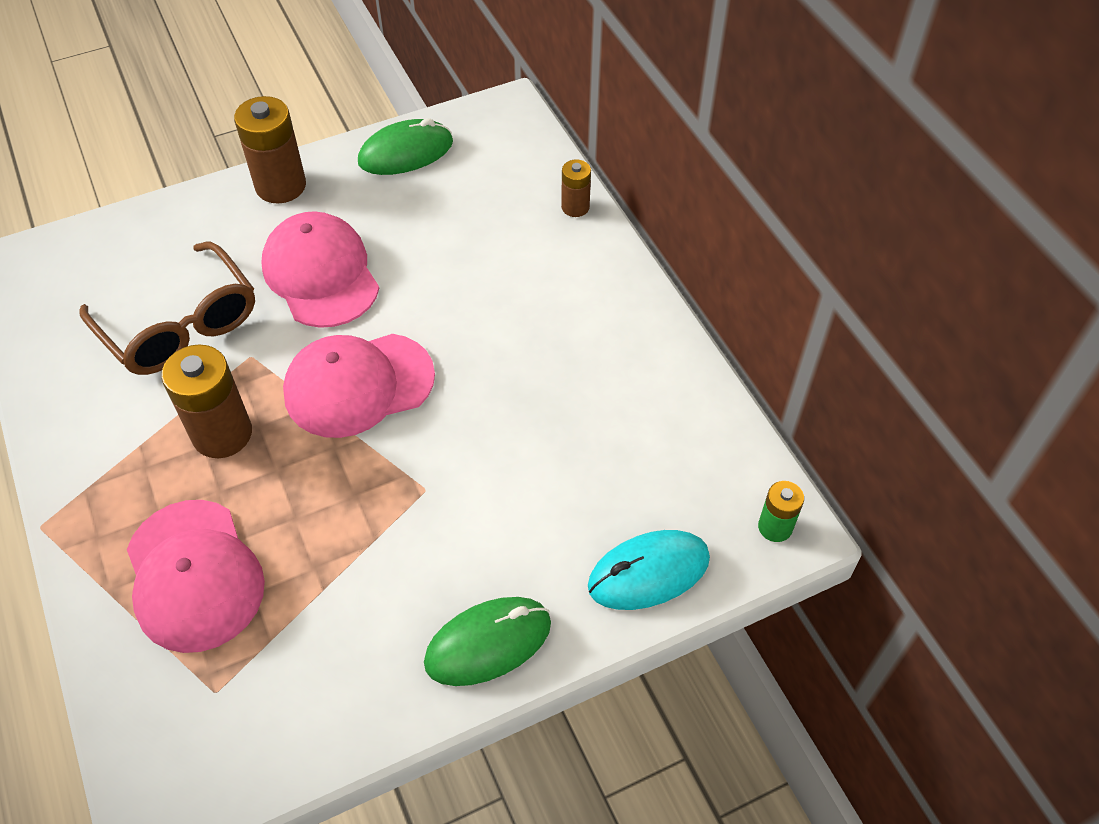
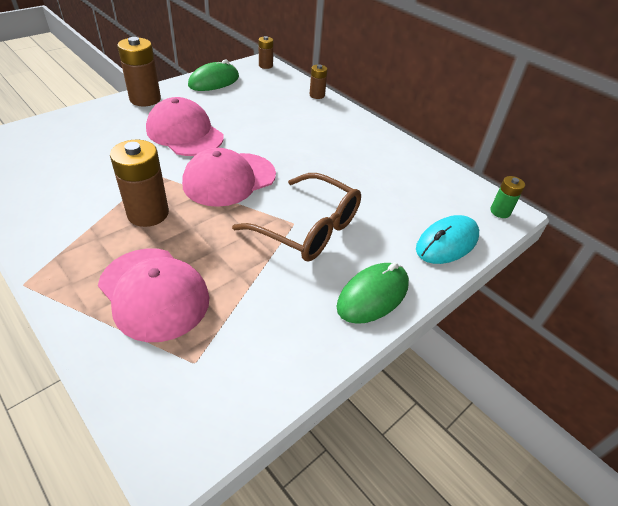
camera: 20 degrees left, 10 degrees down
brown glasses [80,241,255,375] -> brown glasses moved to [232,173,361,261]
none -> brown battery [259,36,273,69]

